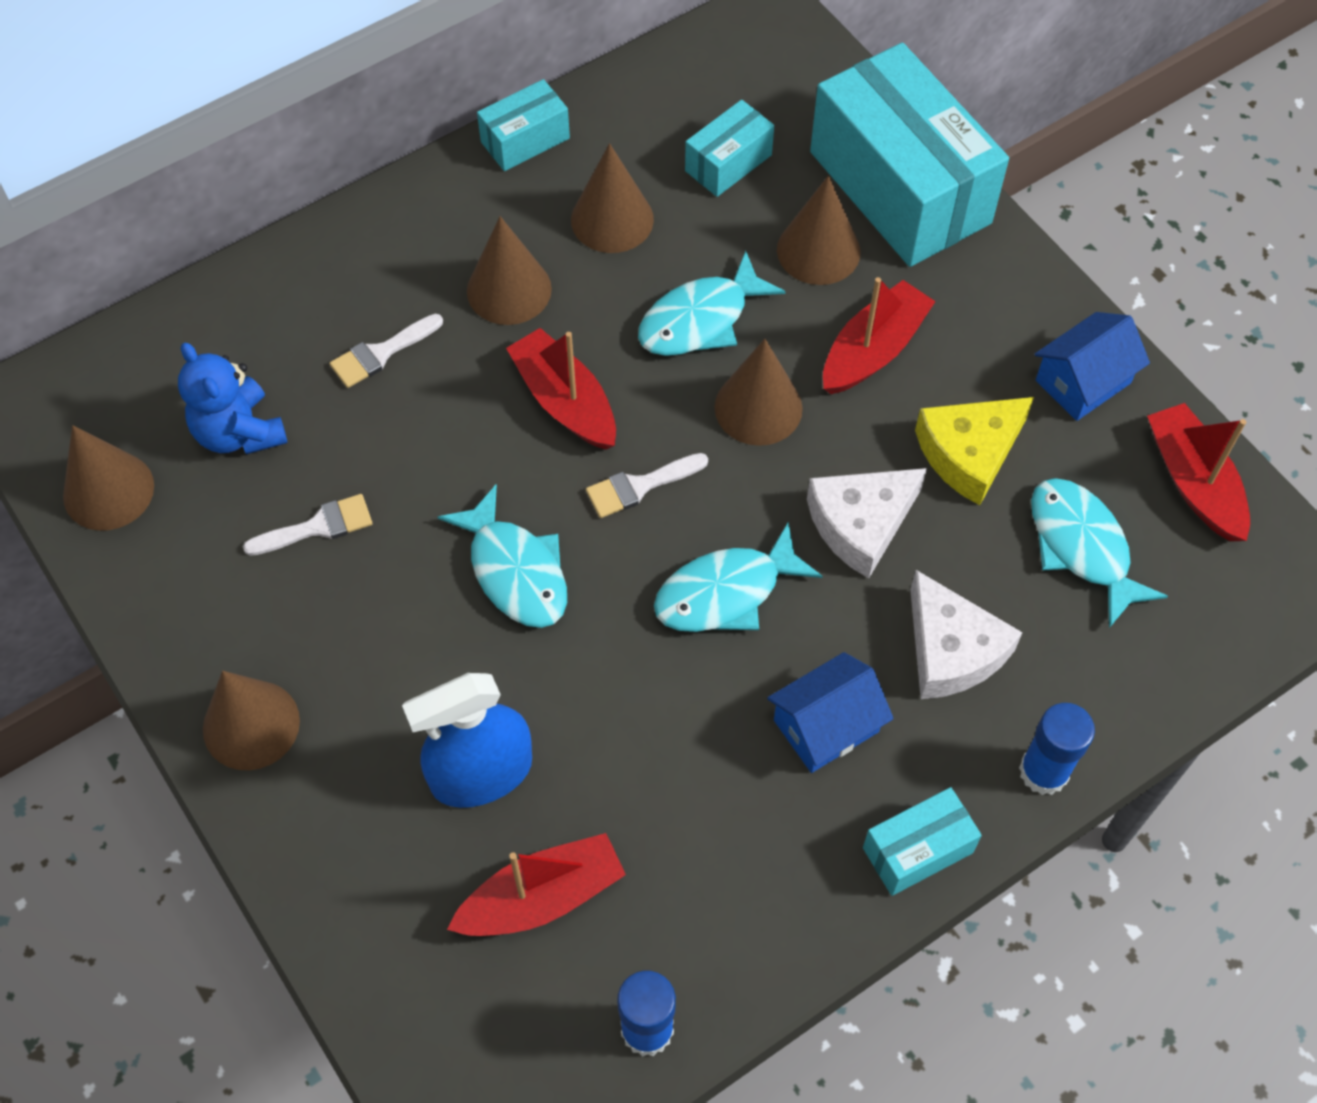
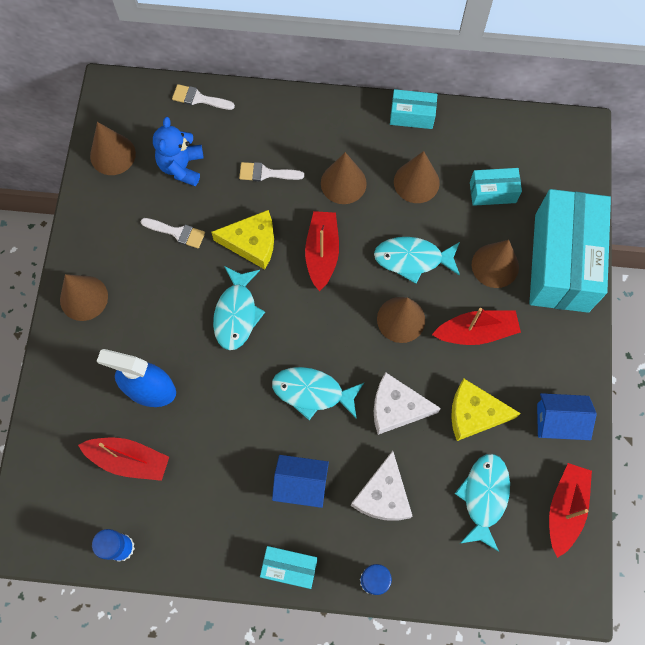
camera: 40 degrees right, 10 degrees up
white brush [586,453,708,518] -> white brush moved to [172,84,235,110]
none -> yellow cheese [211,210,274,269]

